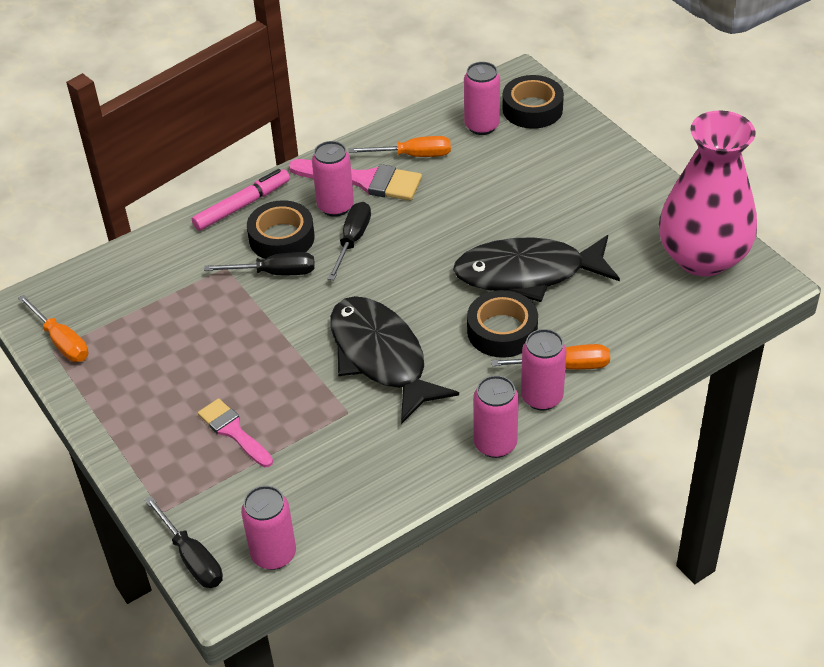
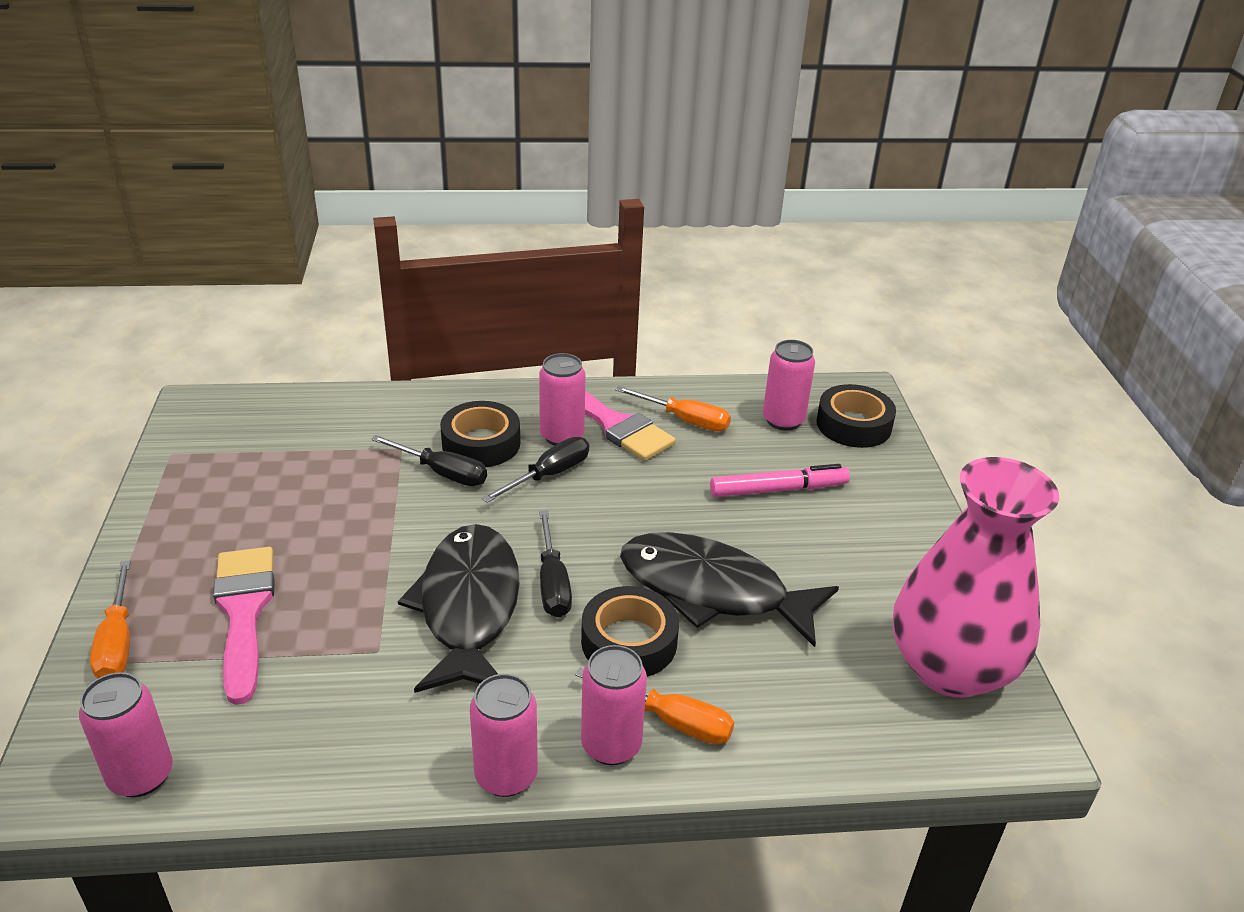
camera: 25 degrees right, 10 degrees down
orange screwdriver [18,295,88,362] -> orange screwdriver moved to [90,561,131,679]
black screwdriver [145,496,223,588] -> black screwdriver moved to [539,510,572,617]
pink marker [192,169,290,231] -> pink marker moved to [710,464,850,497]
pink brush [198,398,273,467] -> pink brush [213,547,274,705], size x1.56

